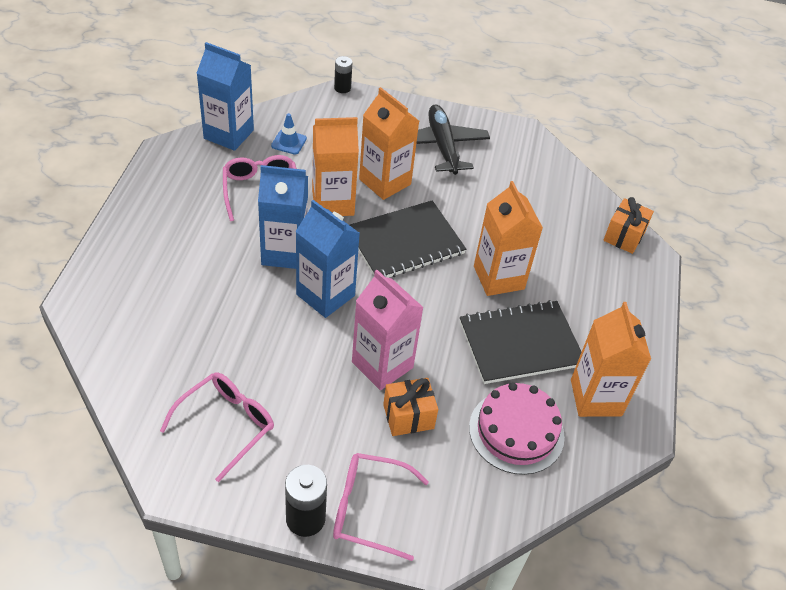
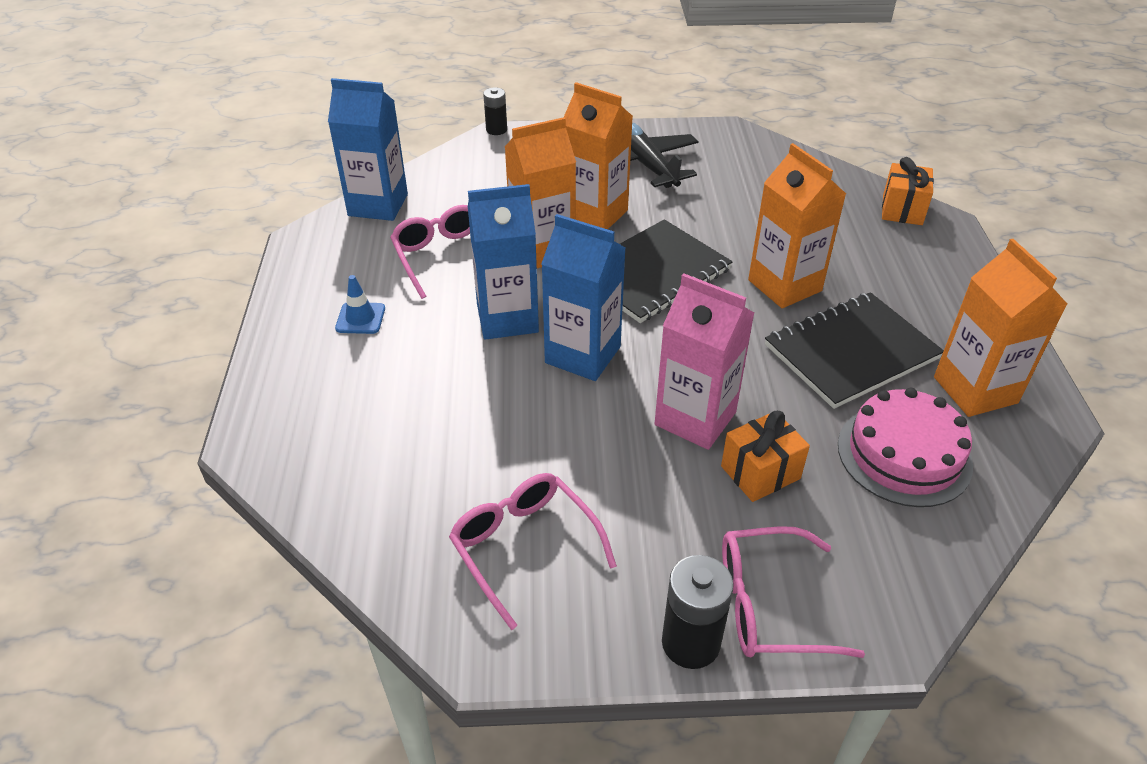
camera: 10 degrees left, 5 degrees down
pink glasses [160,372,274,482] -> pink glasses turned 60 degrees counterclockwise [449,473,617,630]
blue traffic cone [271,113,307,155] -> blue traffic cone moved to [335,275,385,334]

